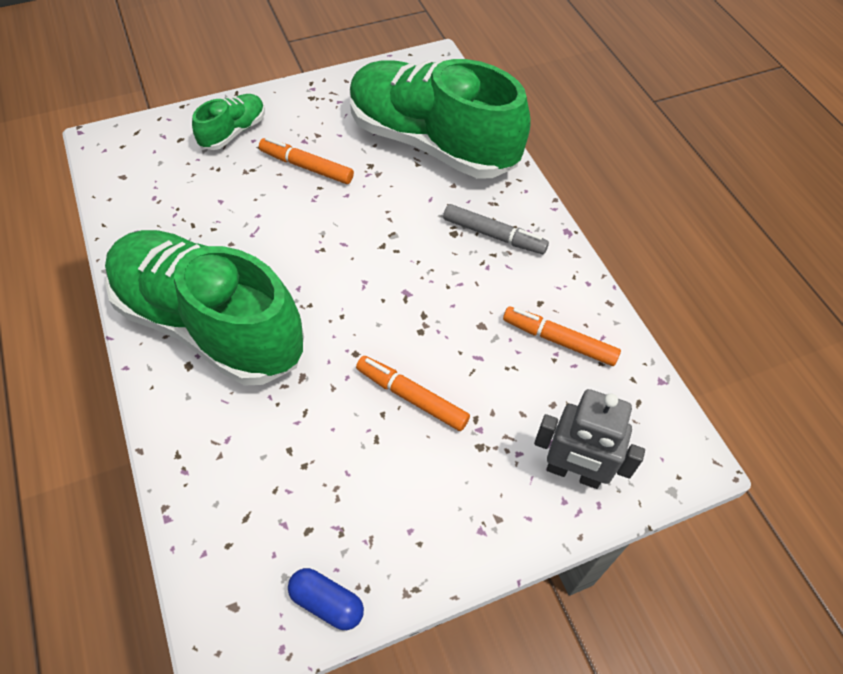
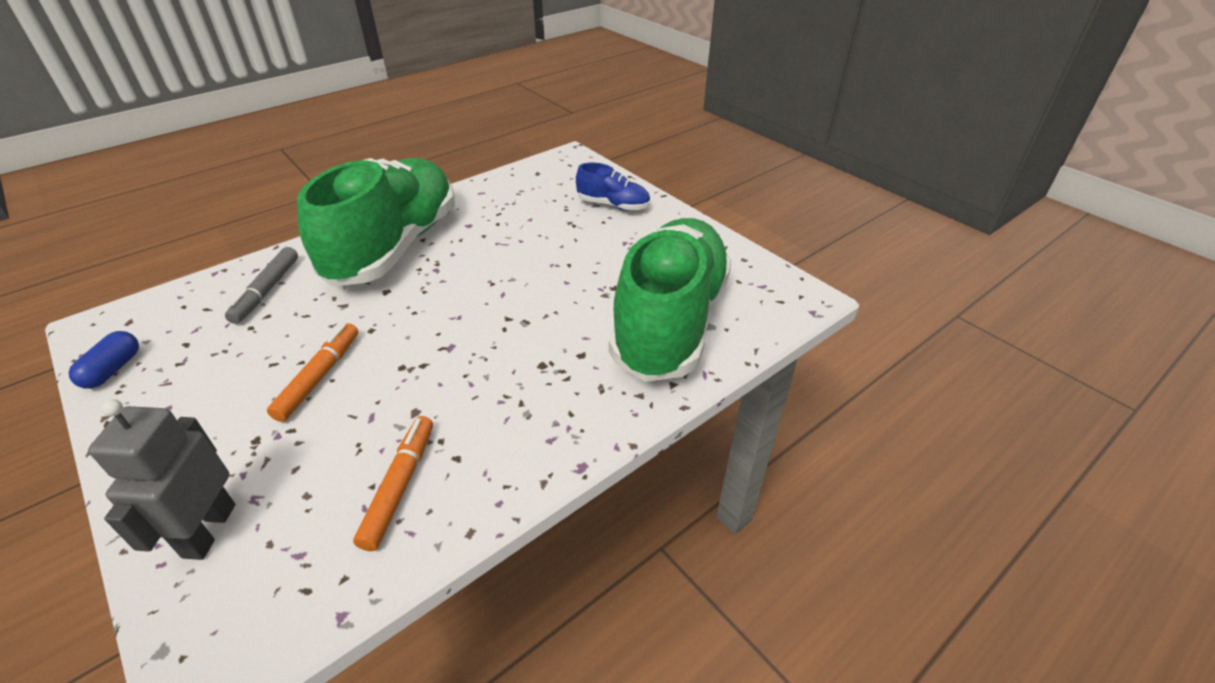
camera: 75 degrees right, 15 degrees down
green shoe [192,94,265,150] -> blue shoe [576,163,650,211]
orange marker [259,137,354,184] -> none
grey marker [443,204,549,254] -> grey marker moved to [225,247,298,324]

